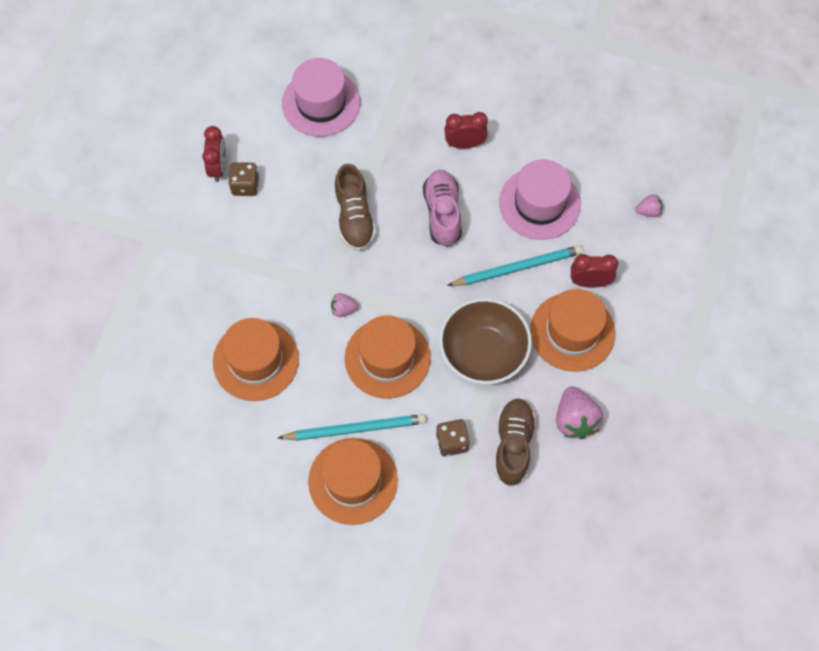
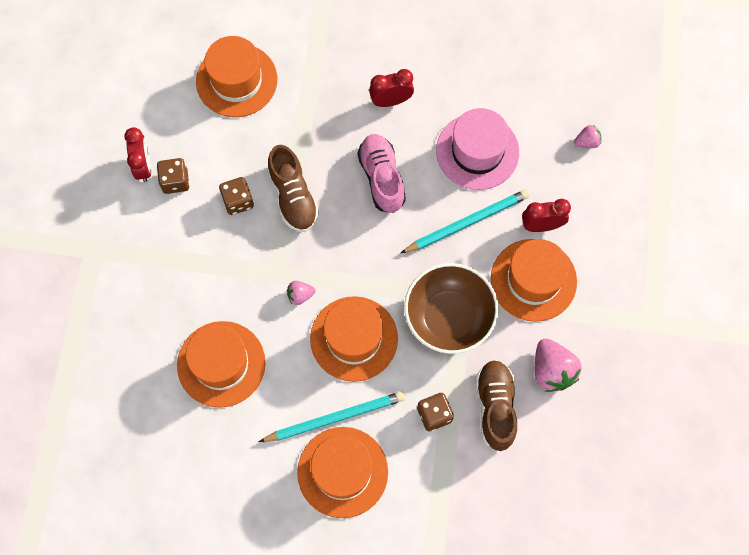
camera: 10 degrees left, 5 degrees up
pink hat [282,58,361,137] -> orange hat [196,36,277,117]
none -> brown dice [219,177,254,215]

